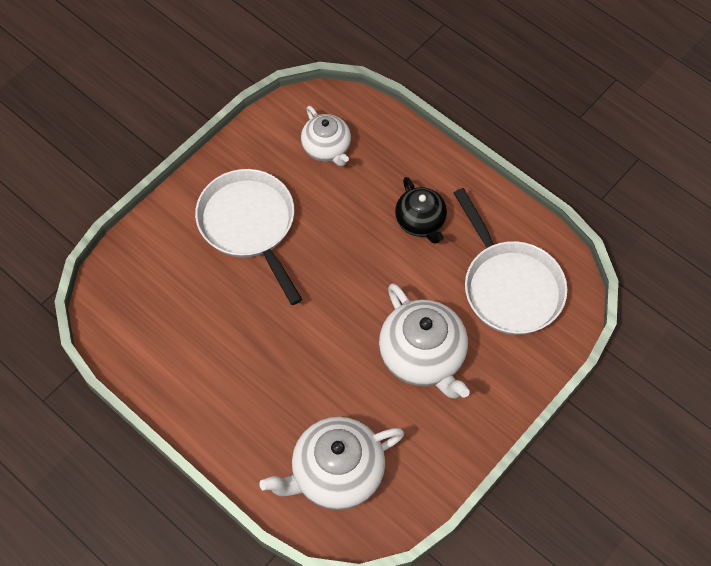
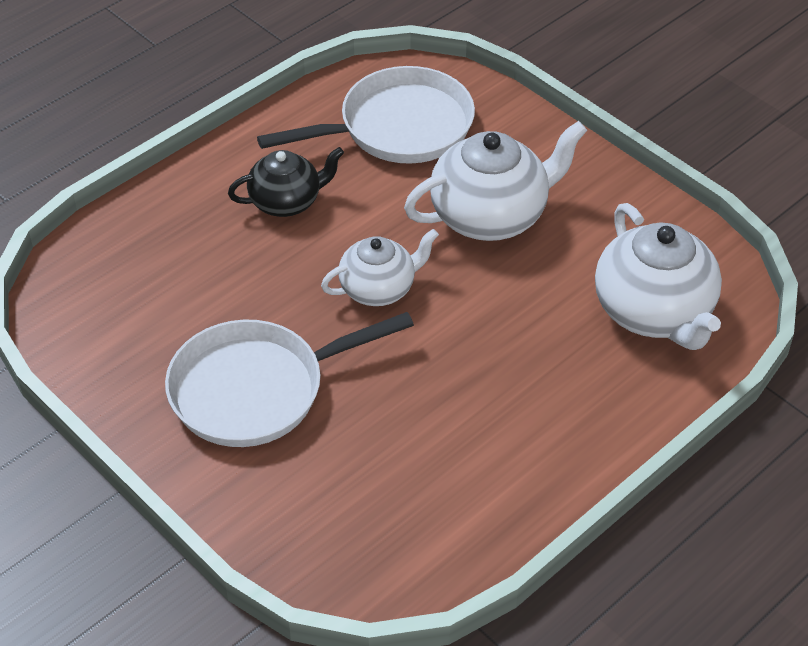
camera: 85 degrees left, 15 degrees down
white teapot [301,106,351,166] -> white teapot moved to [321,229,439,306]

